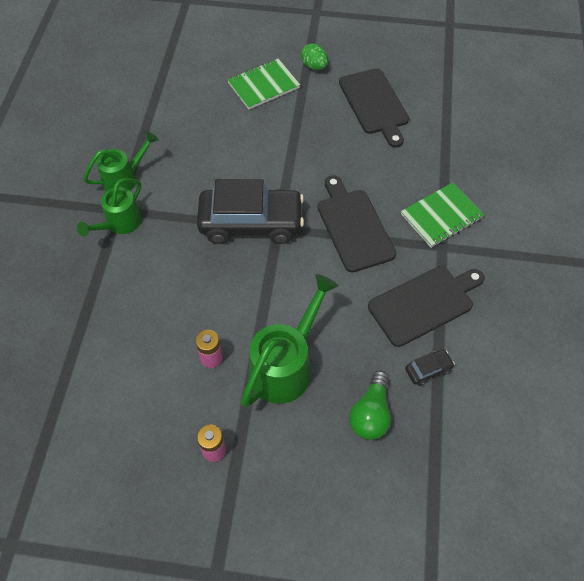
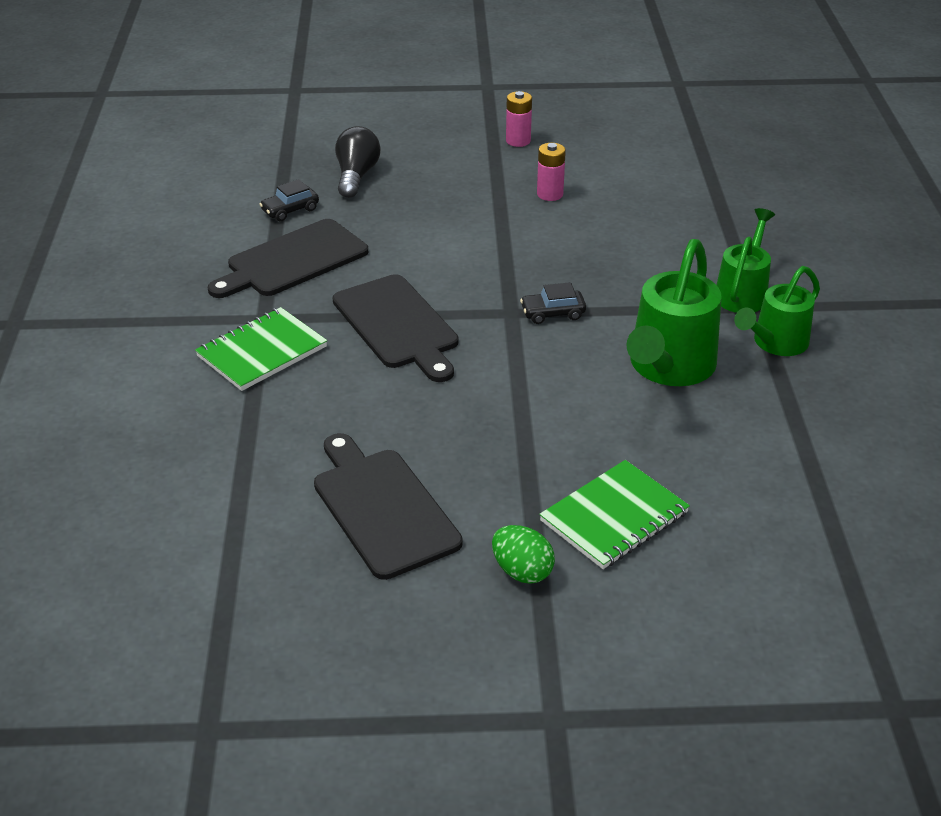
camera: 170 degrees right, 20 degrees down
black car [197,179,304,244] -> black car [520,282,586,324], size x0.40
green watering can [241,274,338,407] -> green watering can moved to [627,239,722,386]
green light bulb [349,370,391,440] -> black light bulb [335,126,381,198]

